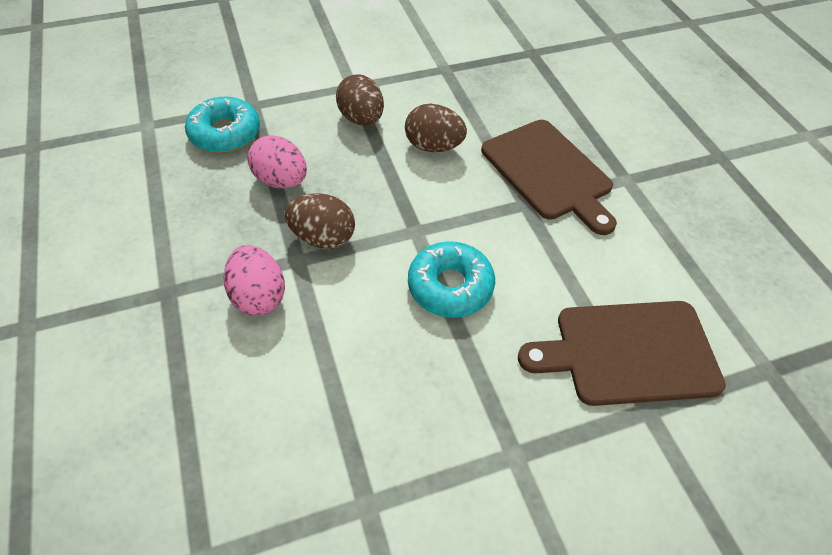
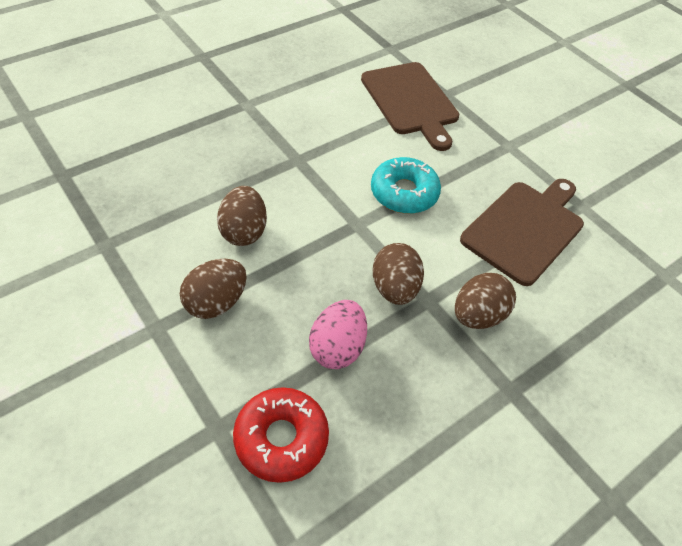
camera: 110 degrees left, 0 degrees up
turquoise donut [185,97,260,153] -> red donut [233,387,329,483]
pink egg [224,245,285,316] -> brown egg [455,273,516,329]
brown cutting board [481,120,617,235] -> brown cutting board moved to [460,179,584,286]

